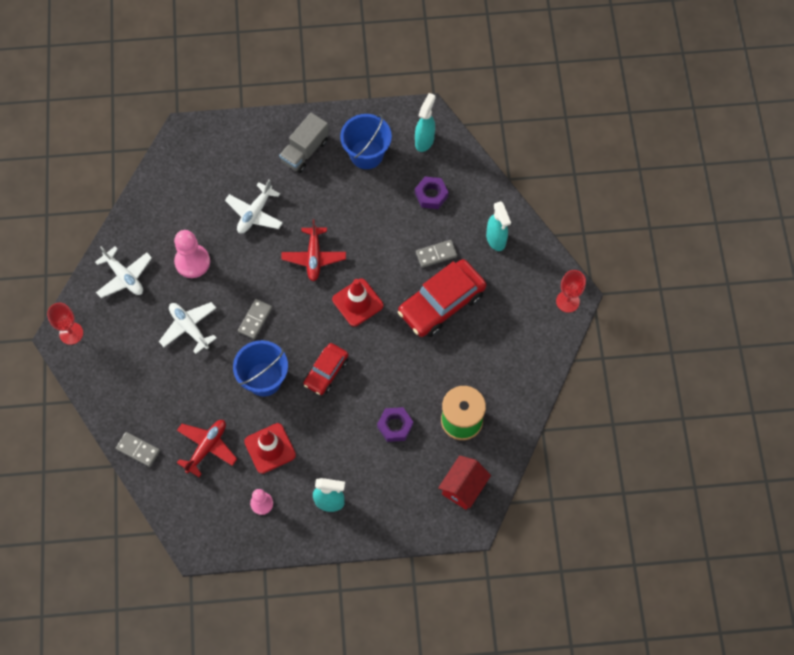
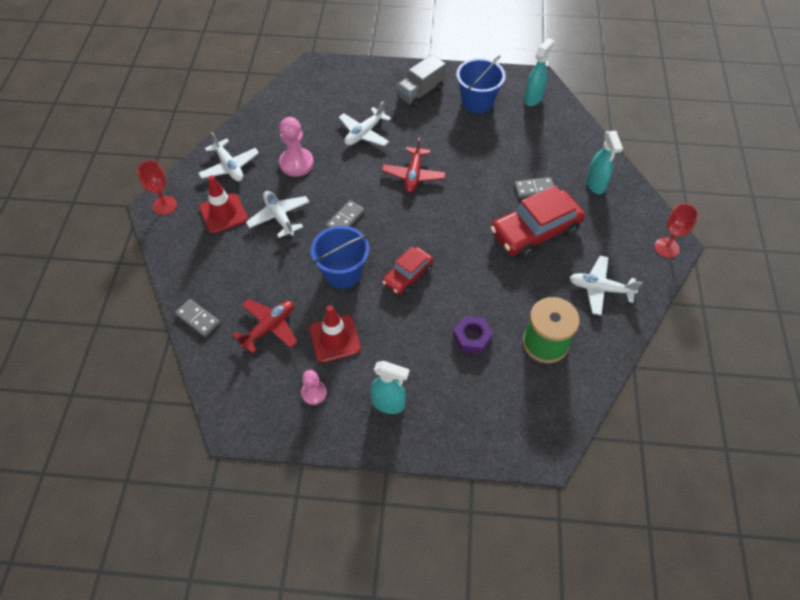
camera: 10 degrees right, 10 degrees down
red traffic cone [332,278,384,327] -> red traffic cone moved to [199,175,248,234]
purple nut [415,177,449,209] -> none
red house [438,456,491,510] -> none
none -> white plane [570,256,642,315]

